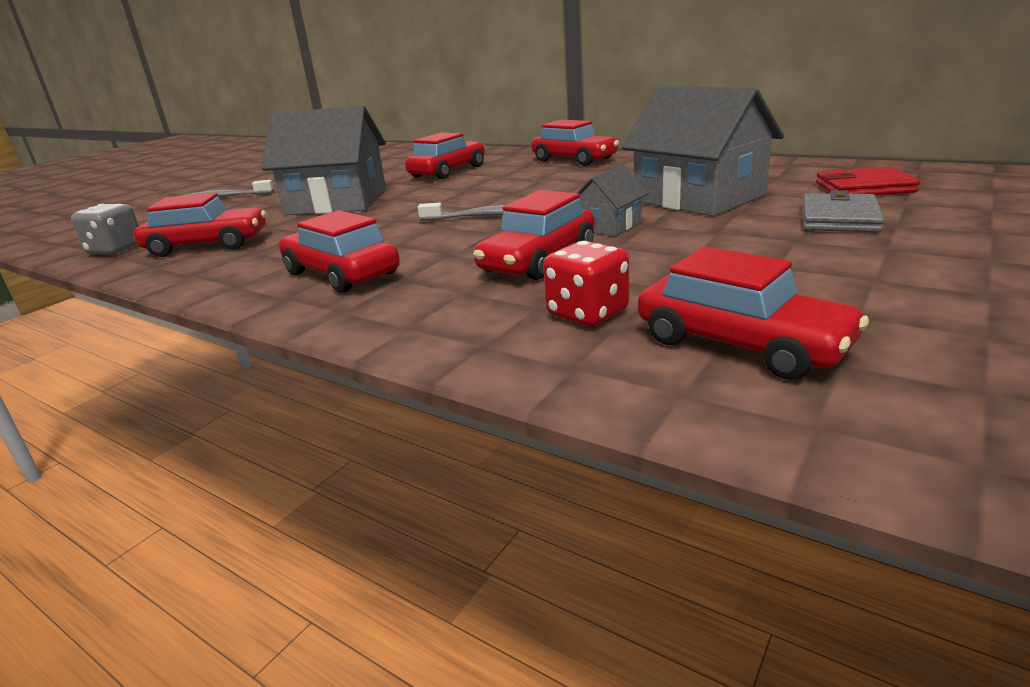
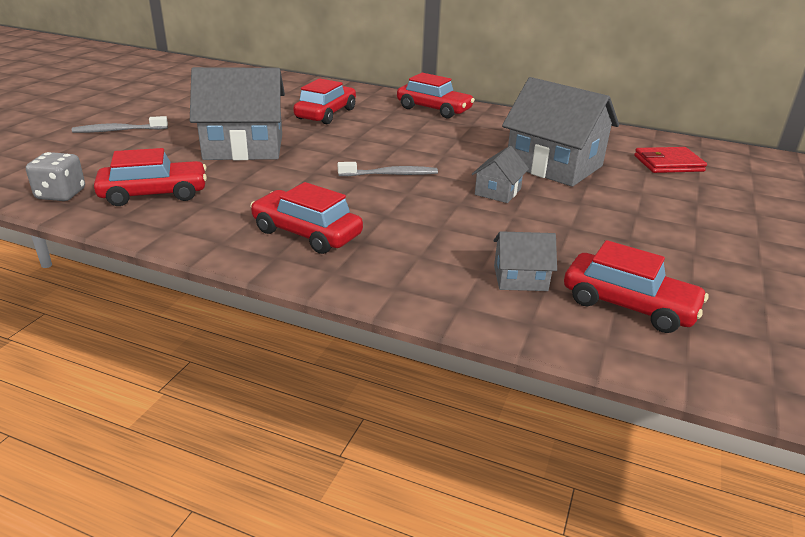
camera: 15 degrees left, 5 degrees up
red car [473,190,595,280] -> none
red dice [543,241,629,327] -> grey house [493,231,557,291]
grey wallet [802,190,884,233] -> none

